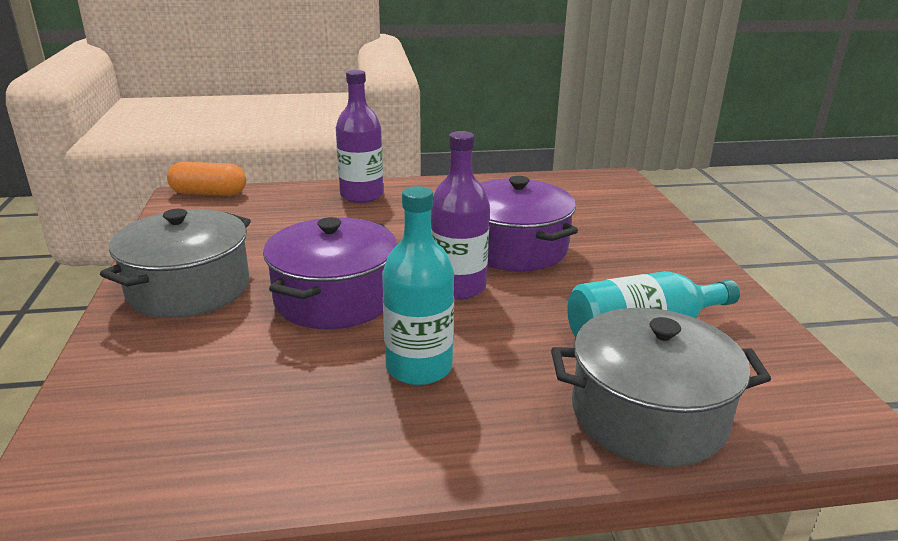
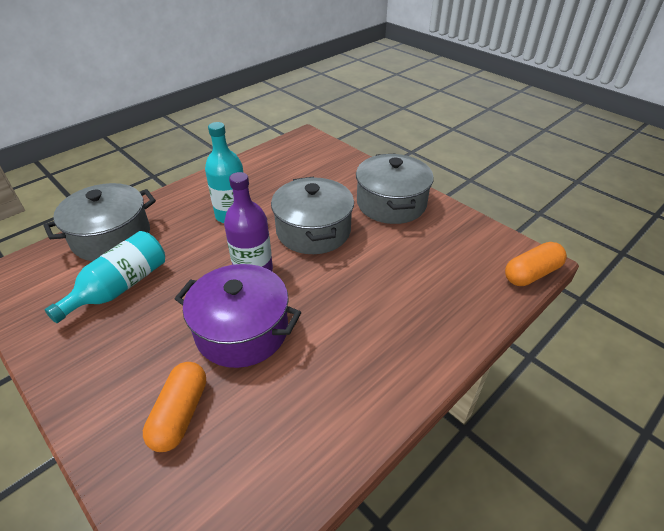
camera: 145 degrees right, 15 degrees up
purple pot [263,217,397,329] -> grey pot [271,177,354,254]
purple bottle [336,70,383,203] -> none
none -> orange capsule [143,362,206,452]

